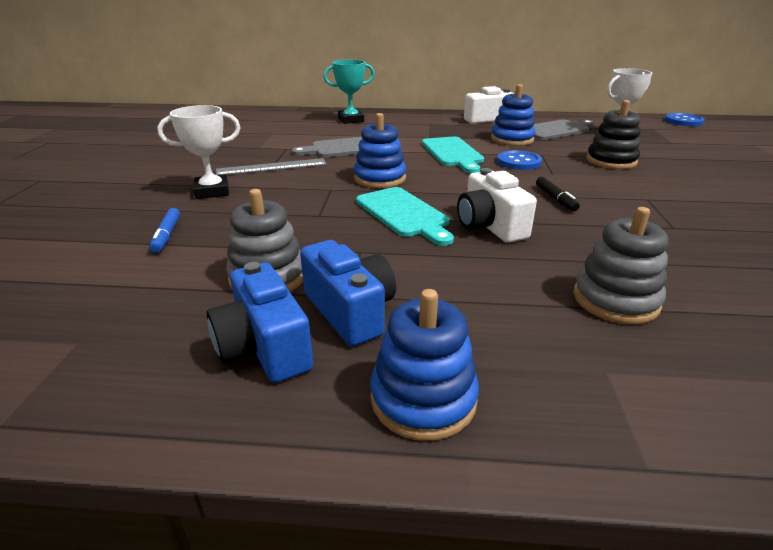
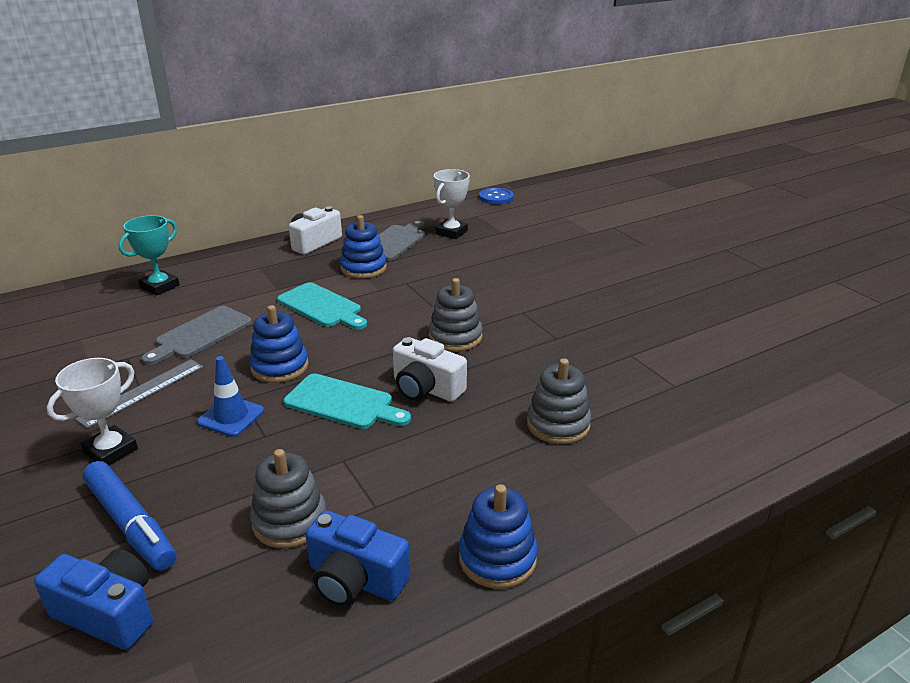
camera: 35 degrees left, 0 degrees up
blue marker [149,208,180,253] -> blue marker [83,461,176,571], size x1.91
blue camera [300,240,396,346] -> blue camera moved to [34,549,153,650]
blue button [497,150,542,170] -> none
black marker [536,177,580,211] -> grey stacking toy [429,278,483,352]
black stacking toy [586,100,641,169] -> none
none -> blue traffic cone [197,356,264,437]

